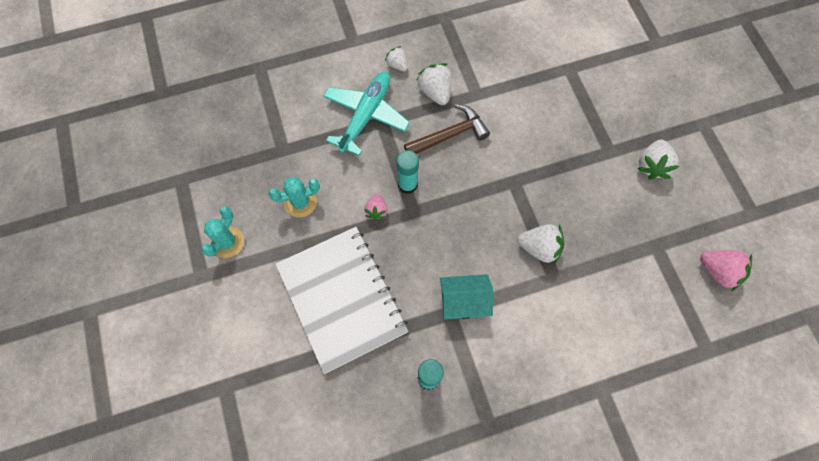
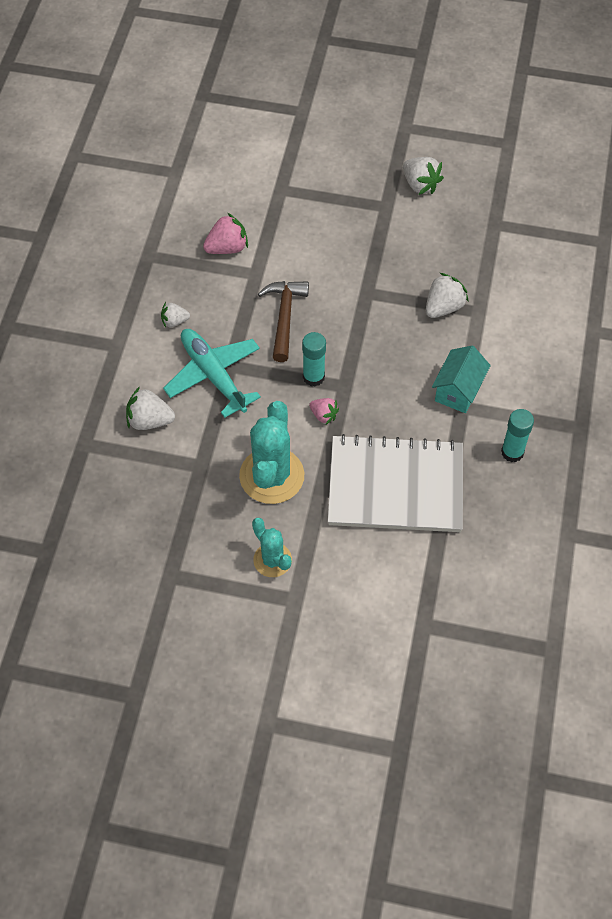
camera: 60 degrees left, 10 degrees down
turquoise cactus [269,177,320,218] -> turquoise cactus [239,401,304,504], size x1.74
white strawberry [416,63,451,105] -> white strawberry moved to [126,386,175,430]
pink strawberry [700,250,752,291] -> pink strawberry moved to [203,213,248,254]

